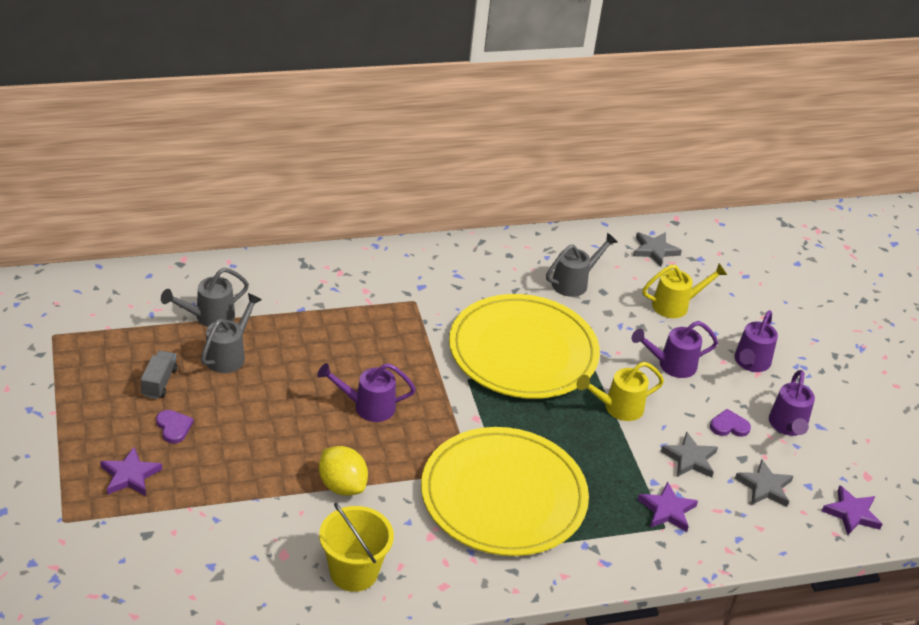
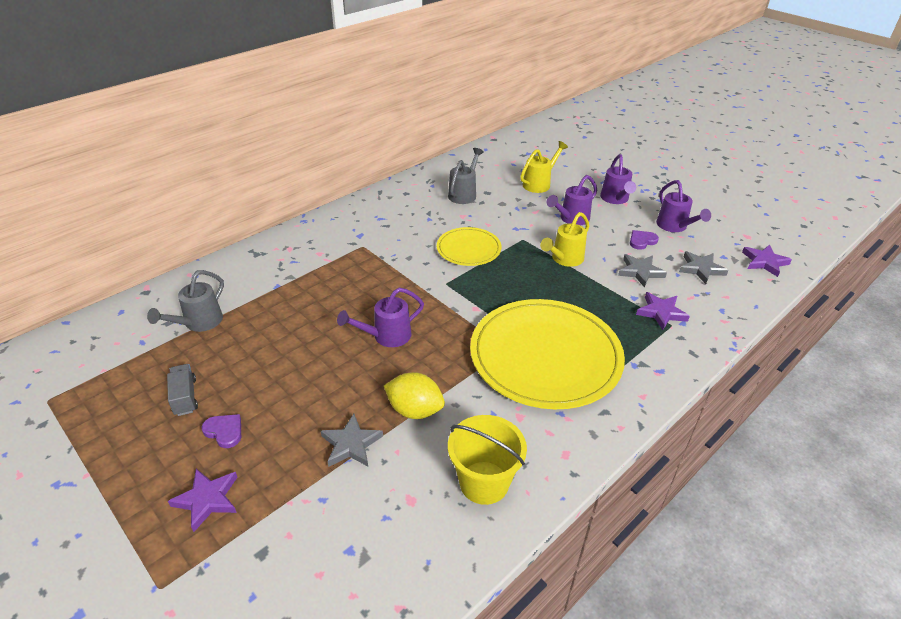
camera: 25 degrees left, 0 degrees up
grey watering can [201,293,262,373] -> none
yellow plate [449,294,600,399] -> yellow plate [437,227,502,266], size x0.52
grey star [633,232,682,267] -> grey star moved to [321,414,383,467]

